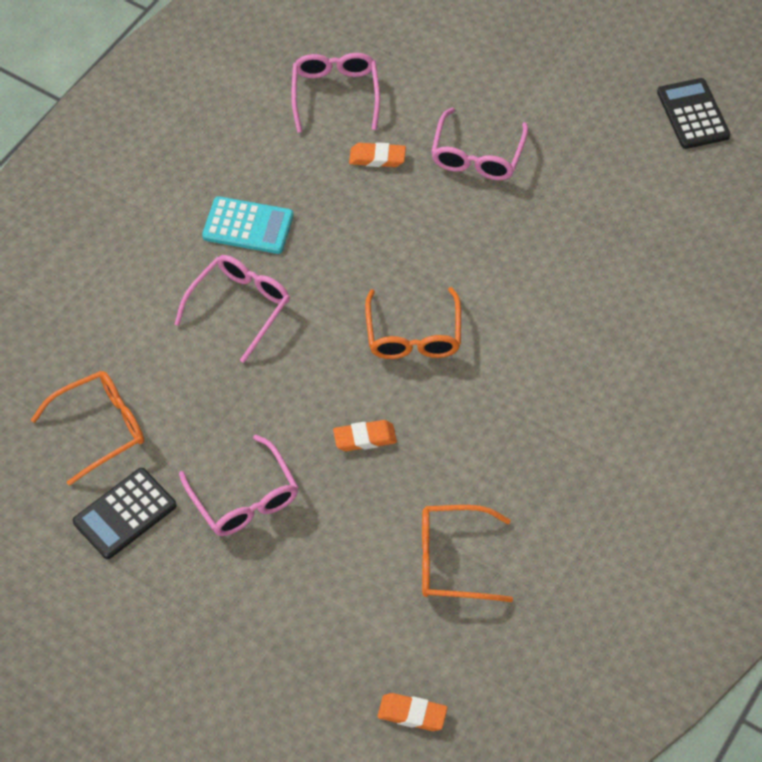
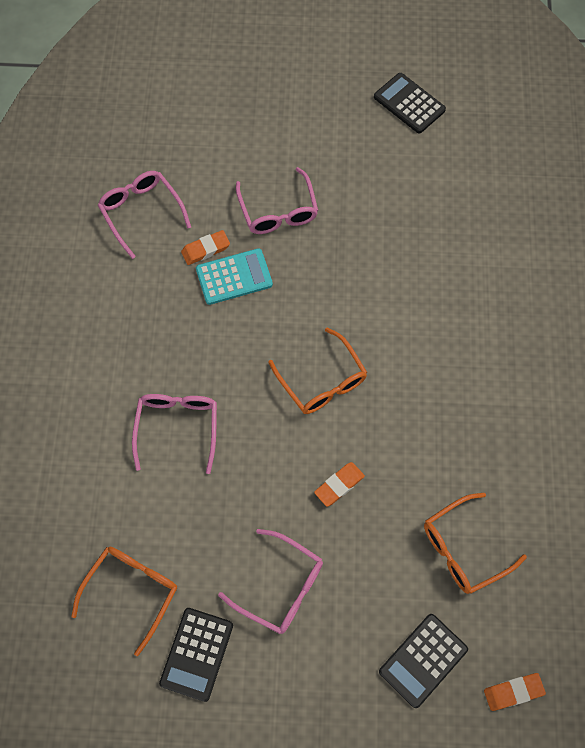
camera: 30 degrees left, 10 degrees up
turquoise calculator [202,196,294,254] -> turquoise calculator moved to [196,248,273,305]
none -> black calculator [379,614,468,708]

